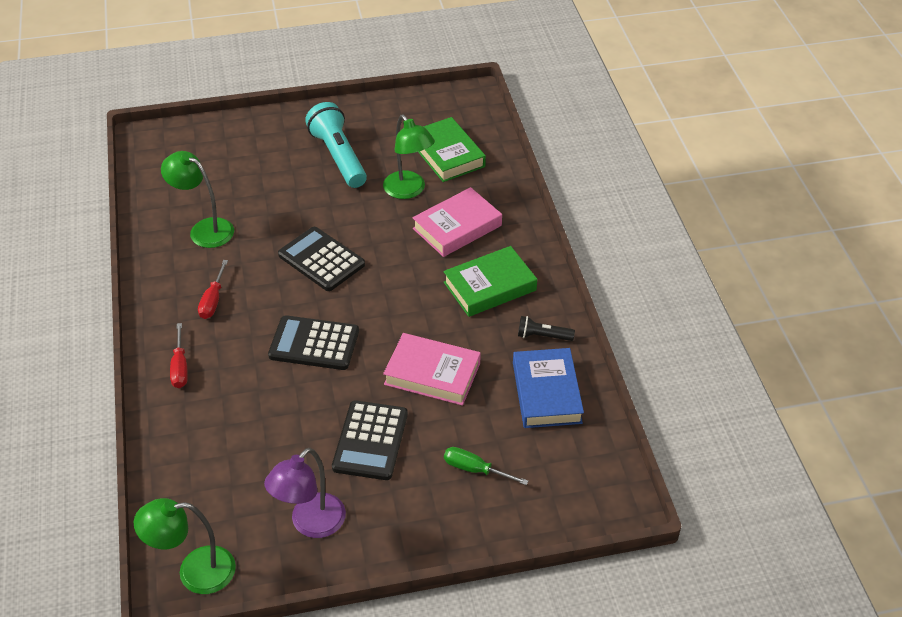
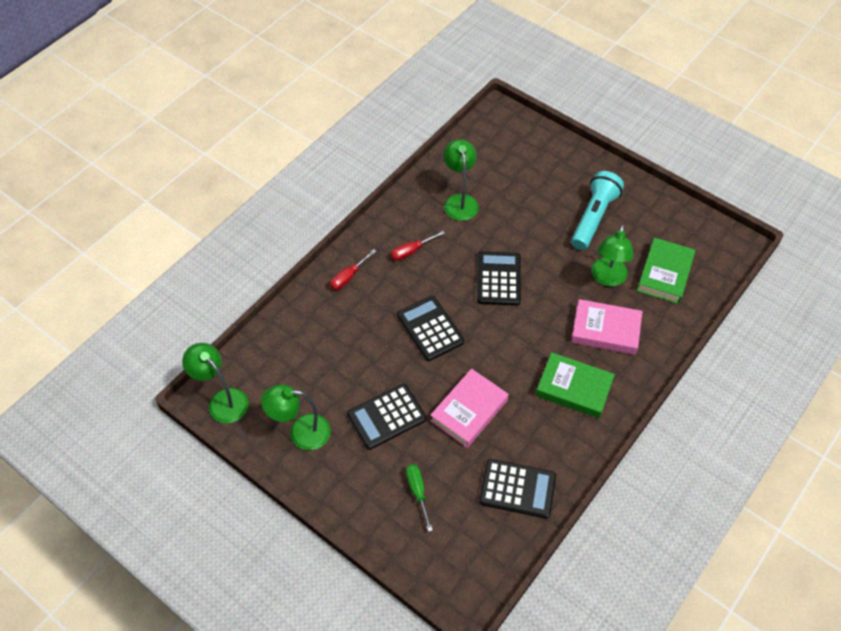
camera: 50 degrees right, 10 degrees up
purple lamp [264,448,346,538] -> green lamp [261,384,331,450]
pink book [383,333,481,406] -> pink book turned 60 degrees clockwise [430,369,509,448]
blue book [513,348,584,428] -> black calculator [479,459,556,518]
black flashlight [518,316,575,341] -> none

